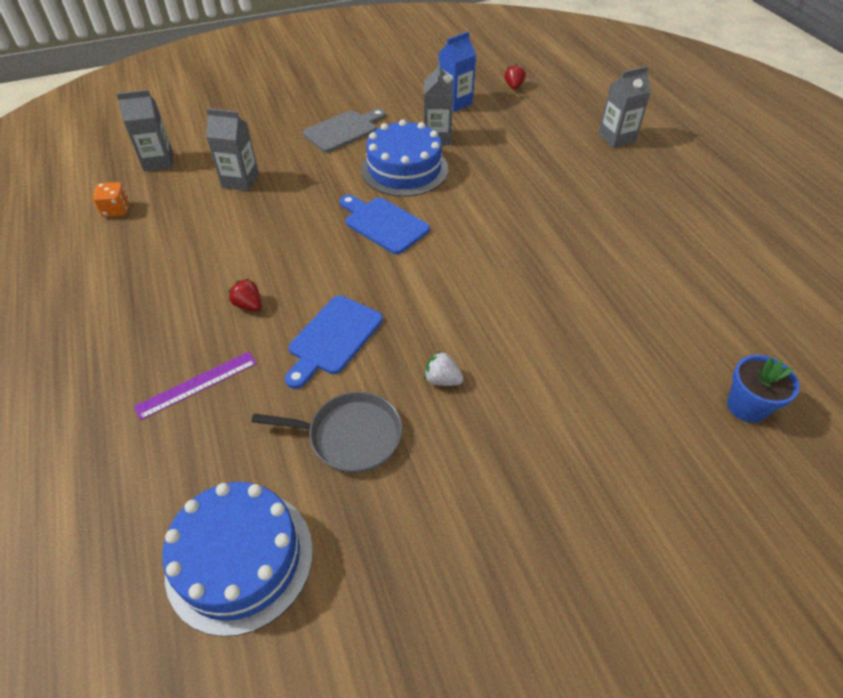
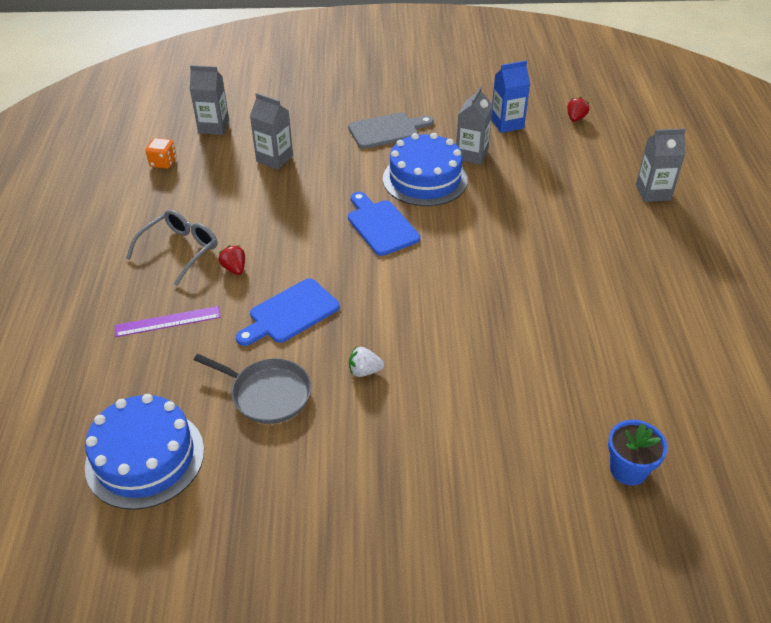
camera: 20 degrees right, 5 degrees down
white strawberry [424,351,464,386] -> white strawberry turned 45 degrees counterclockwise [349,347,384,377]
none -> grey glasses [126,210,217,286]

